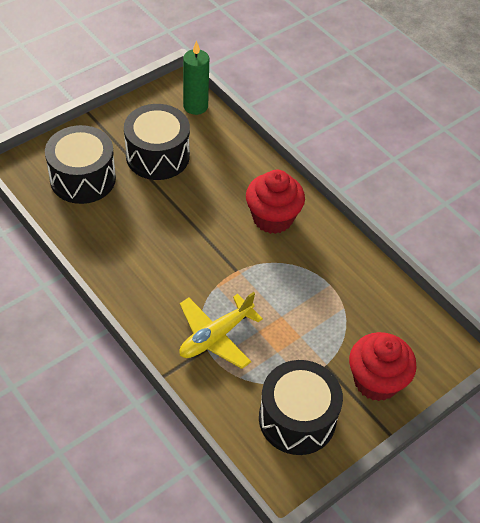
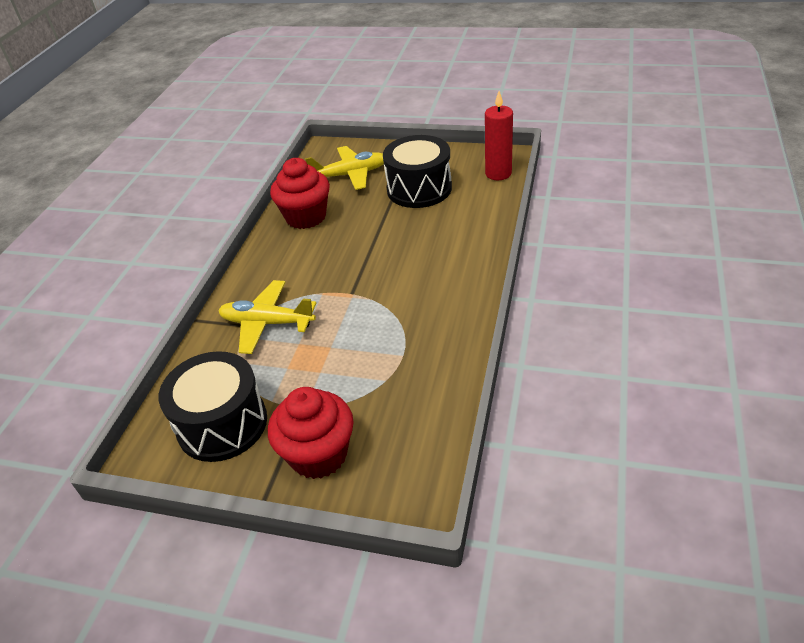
camera: 60 degrees right, 10 degrees down
black drum [45,125,116,204] -> yellow plane [305,146,384,190]
green candle [183,40,209,115] -> red candle [485,91,513,180]
red cupcake [246,170,305,234] -> red cupcake moved to [270,158,330,229]

